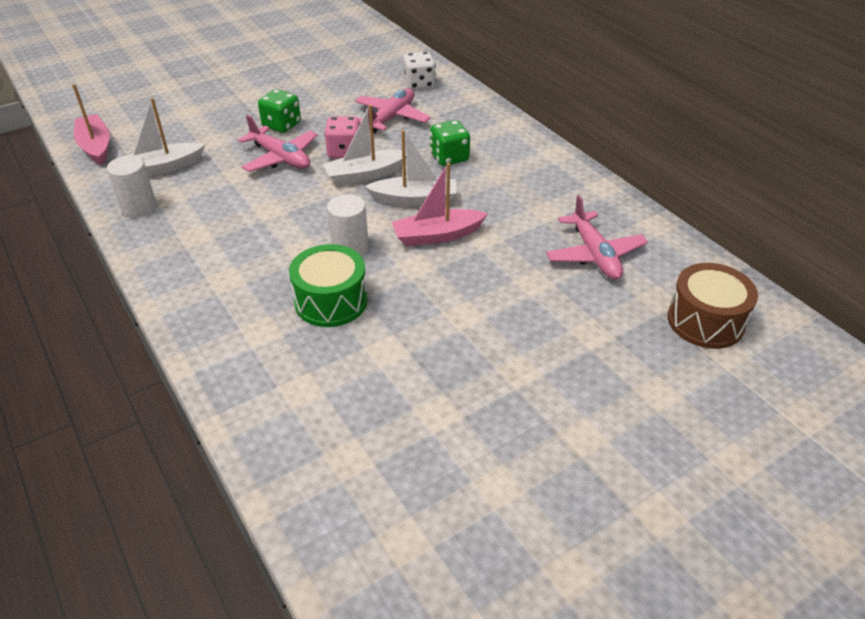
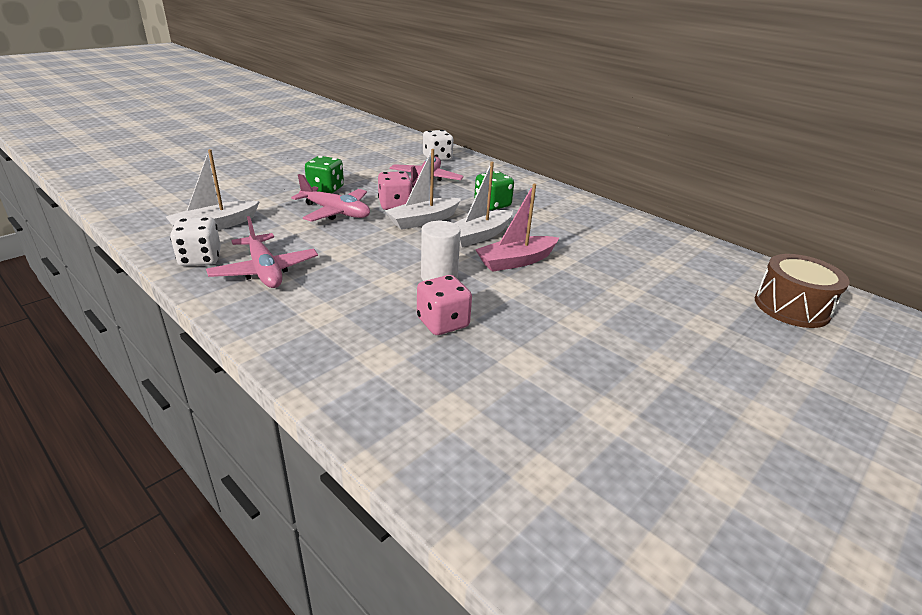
camera: 15 degrees left, 10 degrees down
pink boat [72,84,110,165] -> none
white cylinder [107,155,157,218] -> white dice [170,217,221,266]
green drum [289,244,367,327] -> pink dice [417,275,472,335]
white boat [364,130,457,206] -> white boat turned 150 degrees clockwise [454,162,513,247]
pink plane [546,195,648,279] -> pink plane moved to [206,216,318,288]

